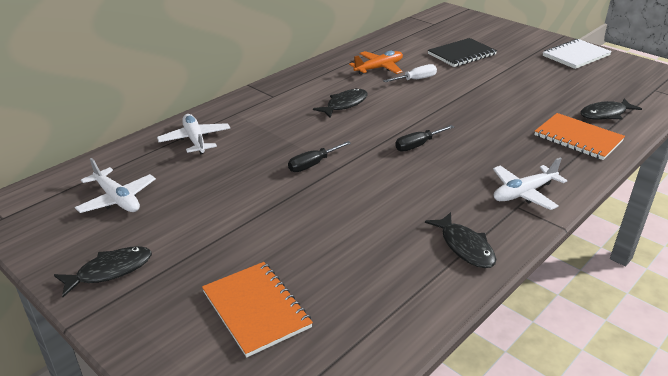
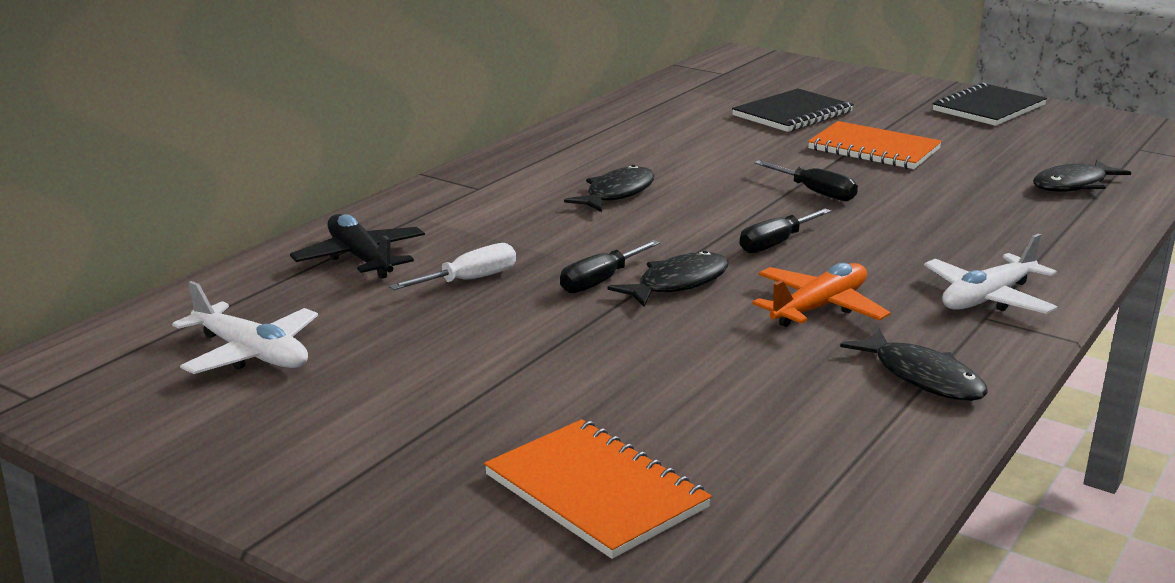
camera: 10 degrees left, 10 degrees down
black fish [54,246,152,297] -> black fish moved to [607,251,729,307]
white plane [157,114,230,154] -> black plane [290,214,425,279]
orange plane [349,51,403,75] -> orange plane moved to [752,263,890,327]
white screwdriver [383,64,437,82] -> white screwdriver moved to [389,243,516,290]
orange notebook [534,113,625,160] -> orange notebook moved to [808,121,942,169]
white notebook [543,39,612,69] -> black notebook [933,82,1047,126]
none -> black screwdriver [754,160,858,201]

